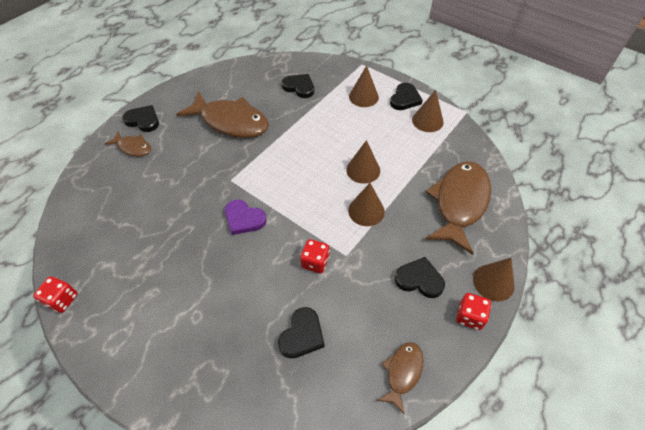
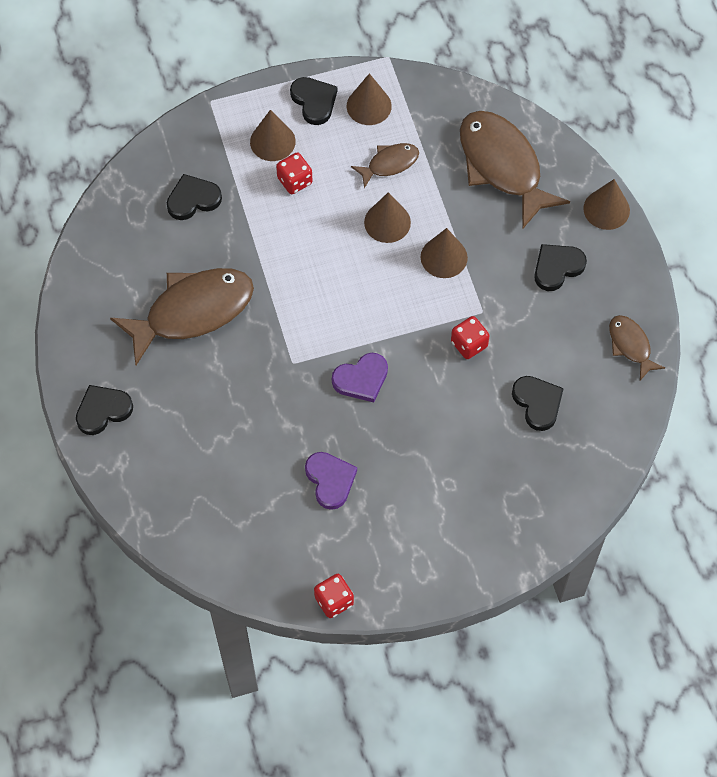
camera: 55 degrees left, 10 degrees up
brown fish [105,131,151,157] -> brown fish moved to [351,143,419,188]
red dice [456,293,491,330] -> red dice moved to [276,153,313,194]
none -> purple heart [305,452,357,510]

